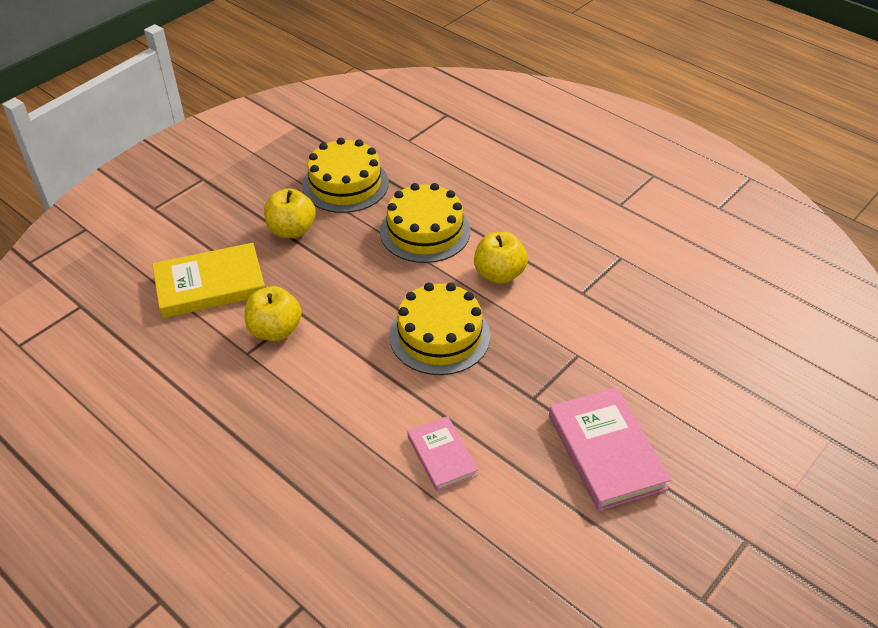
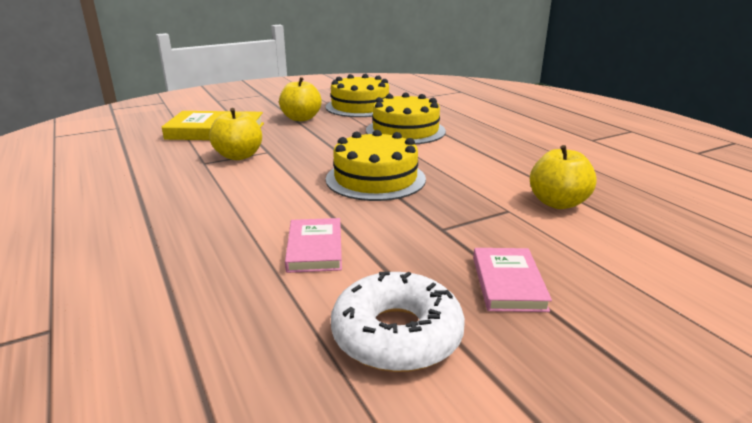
camera: 20 degrees right, 20 degrees down
yellow apple [474,232,528,284] -> yellow apple moved to [530,145,597,209]
pink book [549,387,671,511] -> pink book [473,248,552,312], size x0.60
none -> white donut [331,272,465,372]

